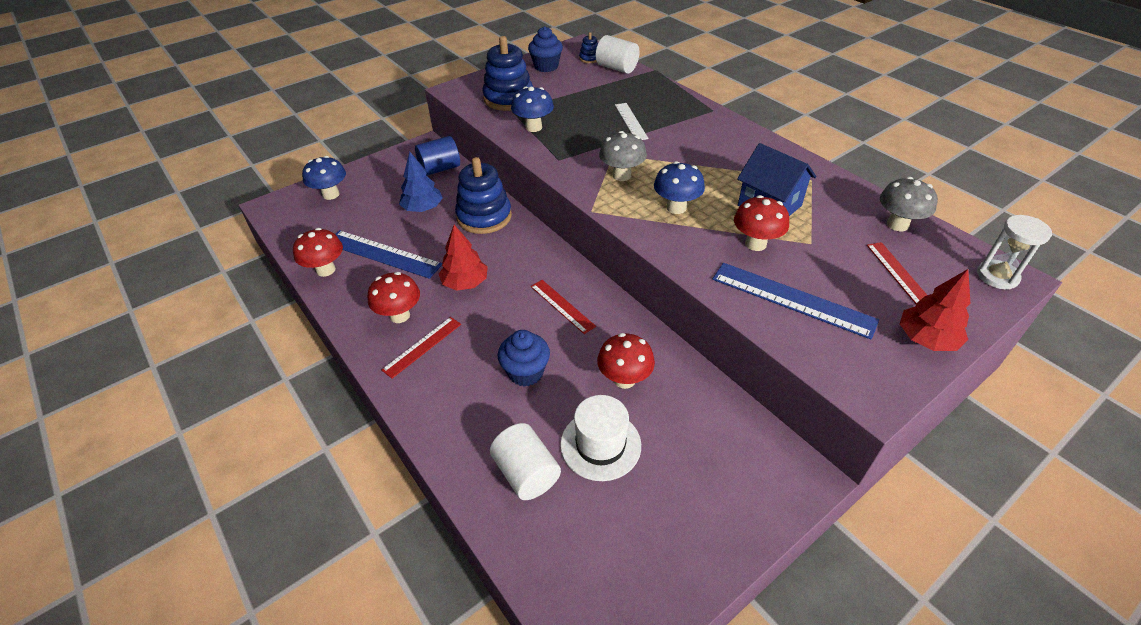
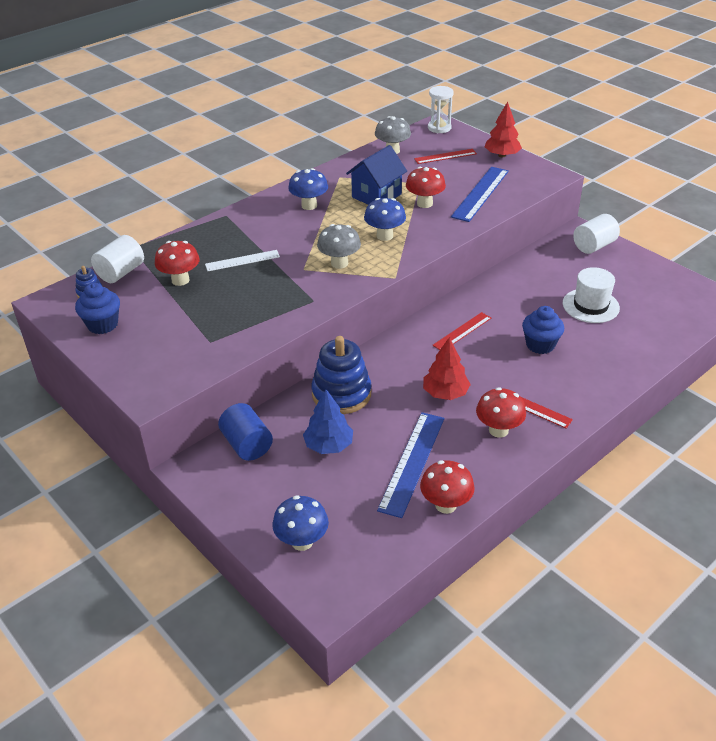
camera: 95 degrees left, 5 degrees down
blue stacking toy [482,36,533,111] -> none
white cylinder [490,423,561,500] -> white cylinder moved to [573,214,620,254]
blue mushroom [511,86,554,132] -> blue mushroom moved to [288,168,328,210]
red mushroom [597,333,655,389] -> red mushroom moved to [155,241,200,286]

